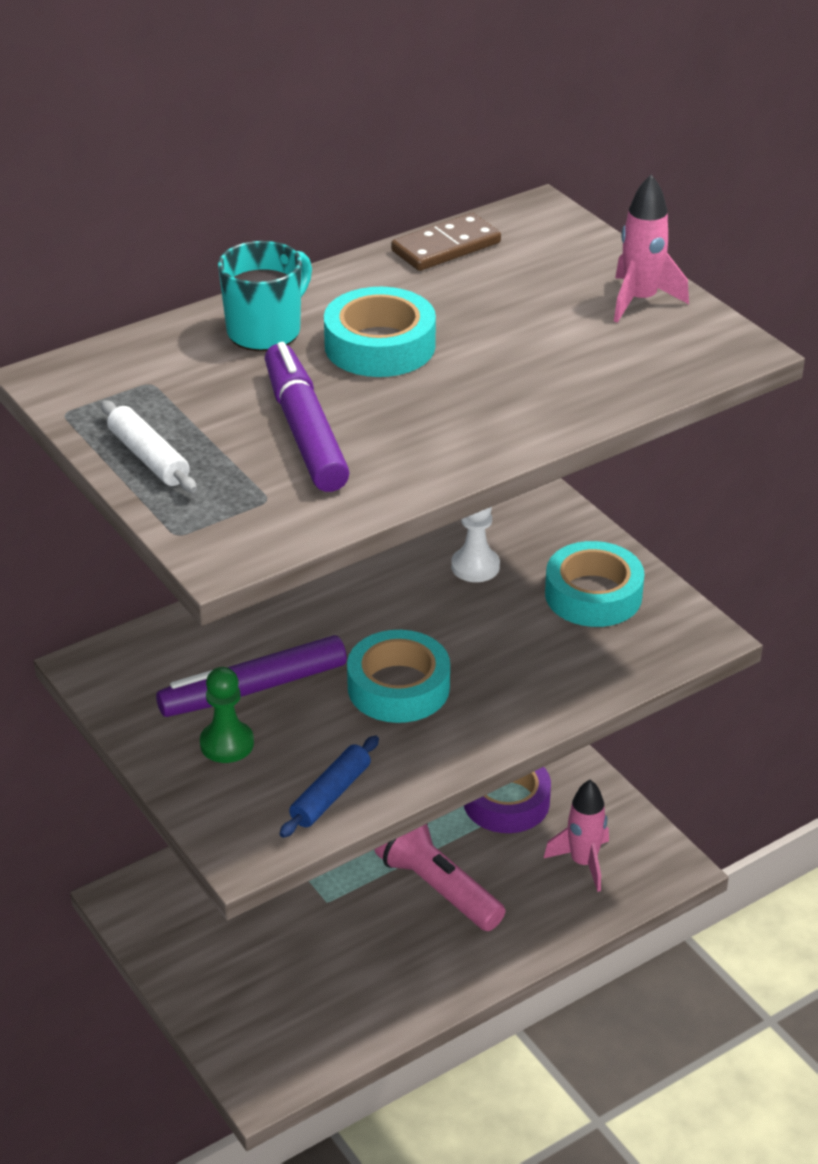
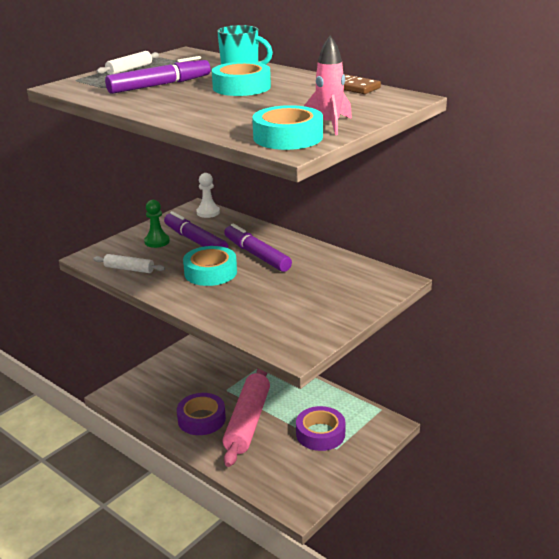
camera: 75 degrees right, 10 degrees down
blue rolling pin [280,735,379,838] -> white rolling pin [93,254,165,273]
pink flashlight [375,823,506,931] -> pink rolling pin [223,368,270,467]
white pawn [451,507,500,582] -> white pawn moved to [196,173,220,218]
pink rocket [544,780,609,892] -> none
turquoise tape [545,541,645,627] -> turquoise tape moved to [252,105,323,150]
none -> purple tape [177,393,226,435]
none -> purple marker [224,224,292,272]

